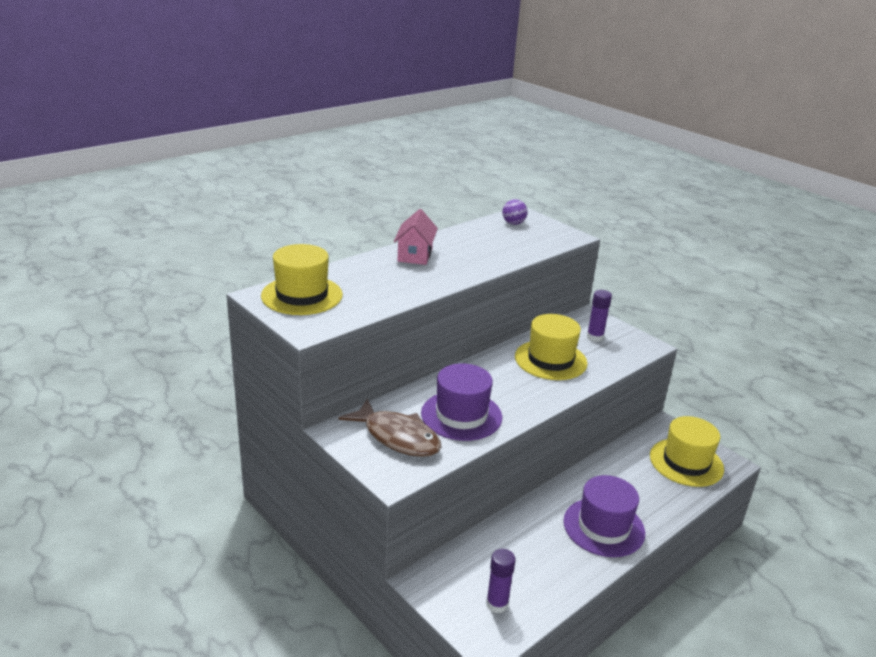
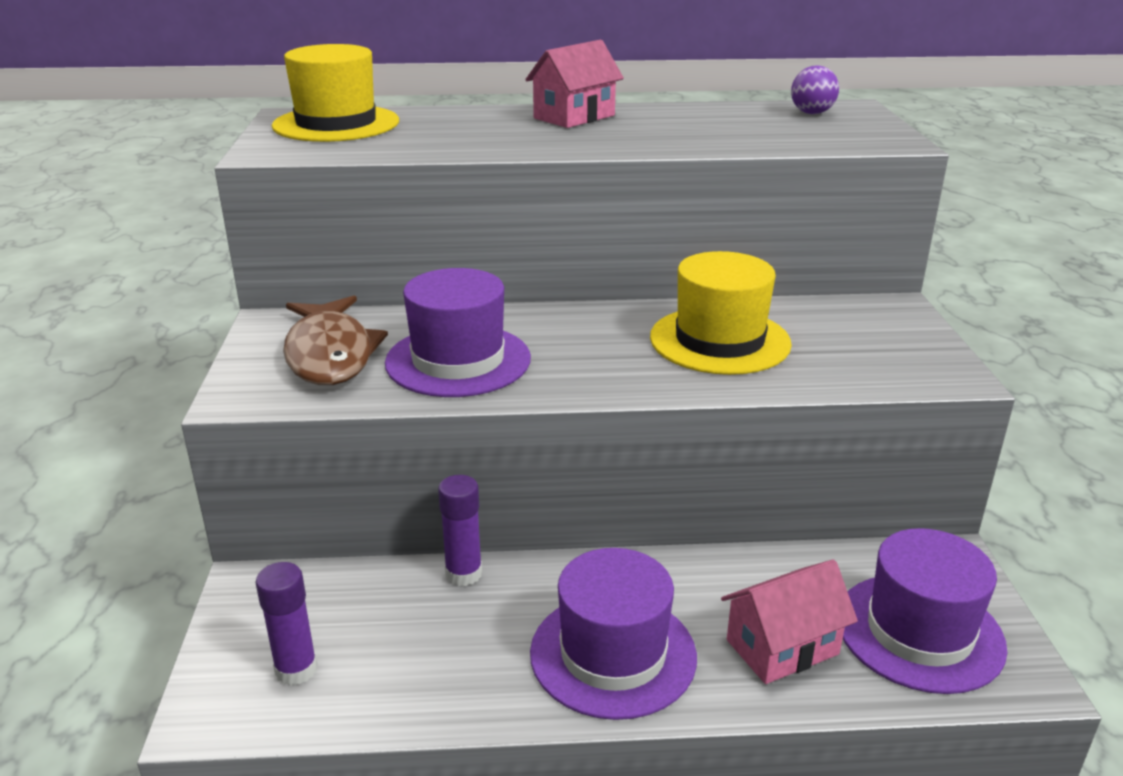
camera: 40 degrees right, 0 degrees up
purple glue stick [587,290,612,342] -> purple glue stick moved to [438,475,482,586]
yellow hat [650,416,724,487] -> purple hat [843,528,1007,694]
none -> pink house [721,559,858,684]

